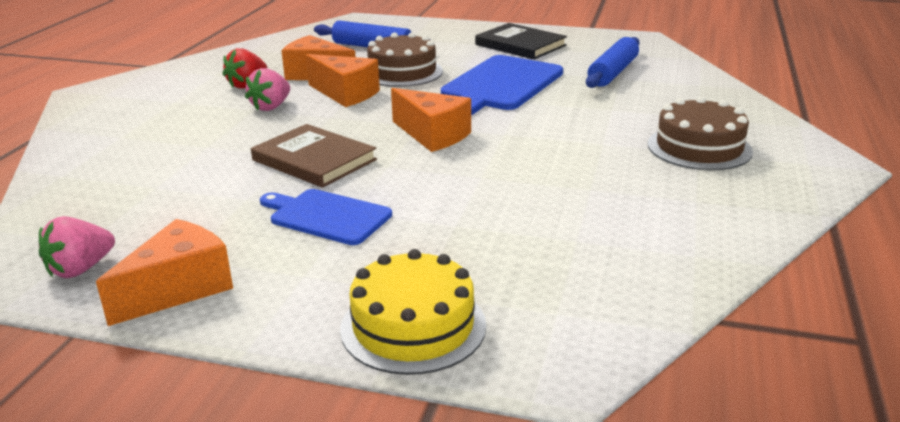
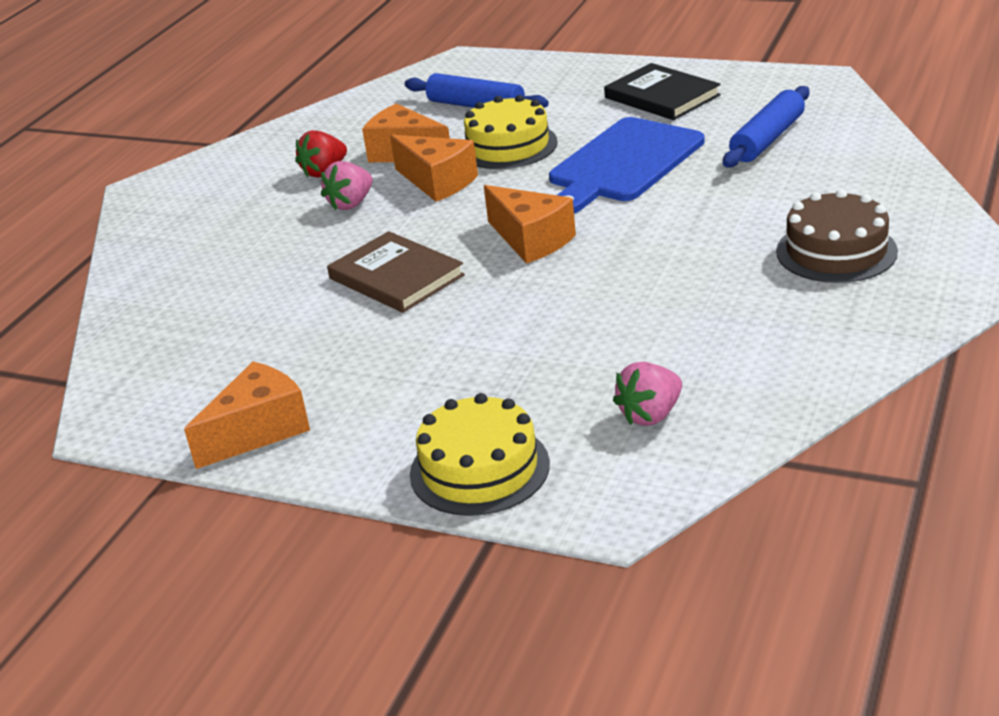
camera: 10 degrees right, 5 degrees up
pink strawberry [39,216,115,278] -> pink strawberry moved to [613,362,682,426]
blue cutting board [260,189,392,245] -> none
brown cake [367,32,443,87] -> yellow cake [464,95,558,169]

